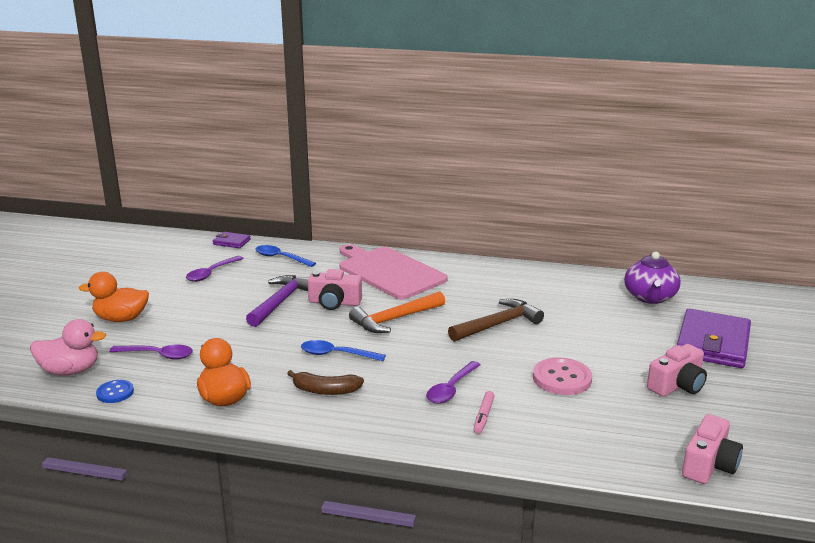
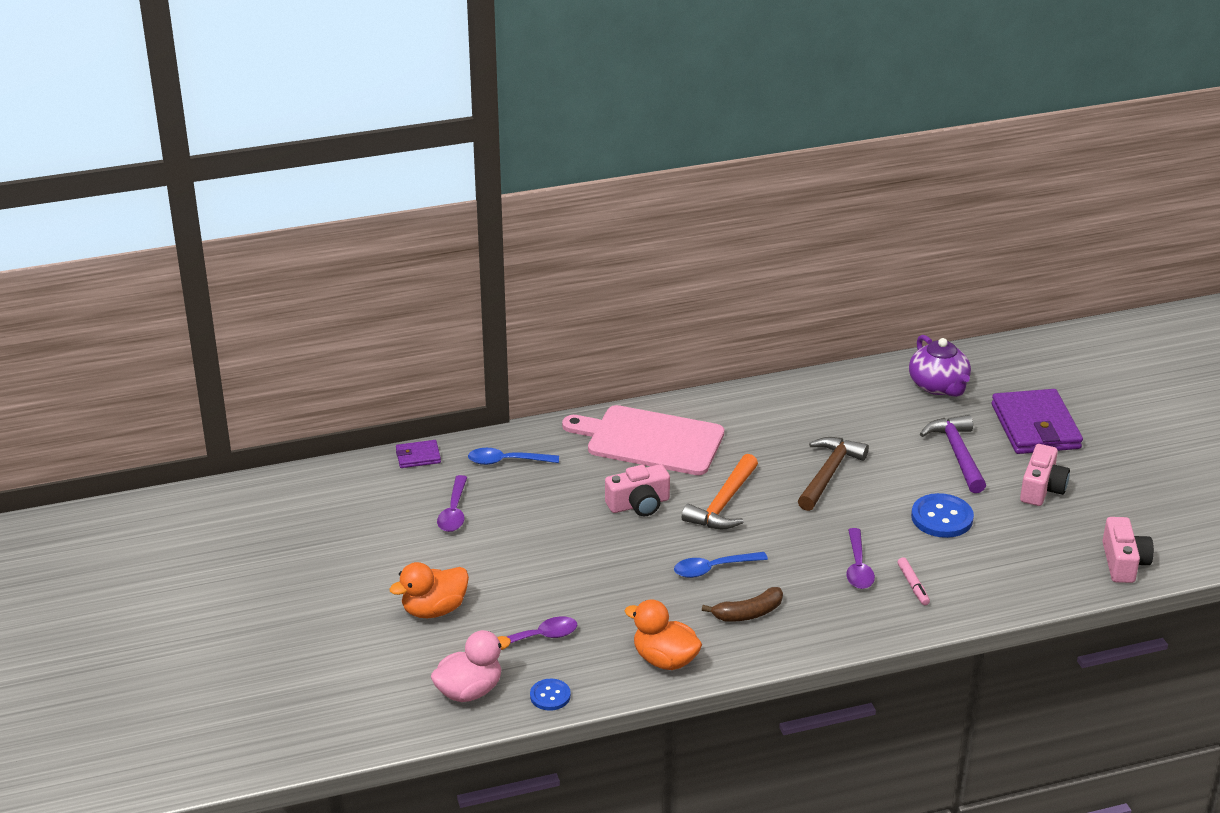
camera: 30 degrees left, 10 degrees up
purple hammer [246,275,308,327] -> purple hammer moved to [920,415,986,493]
pink button [533,357,592,395] -> blue button [911,493,974,538]

